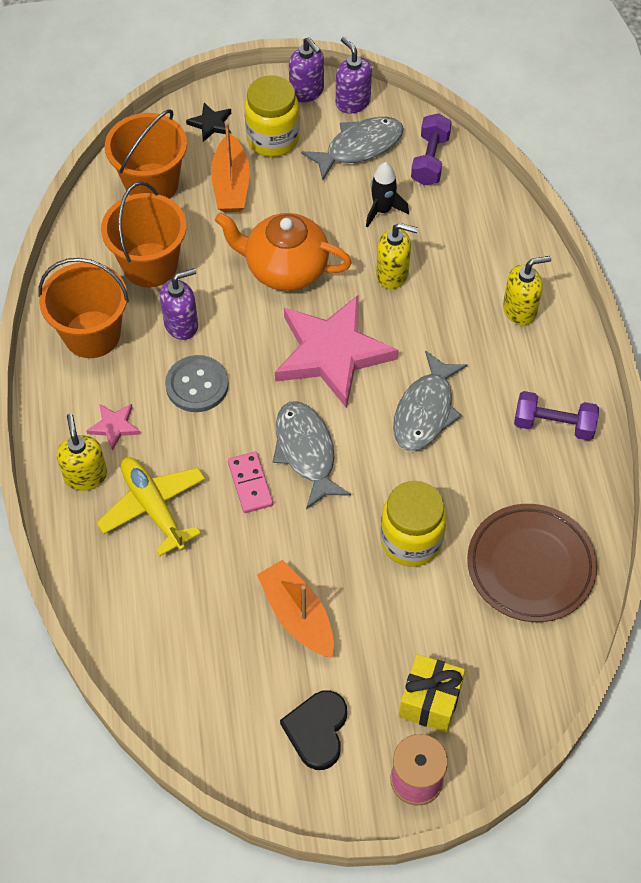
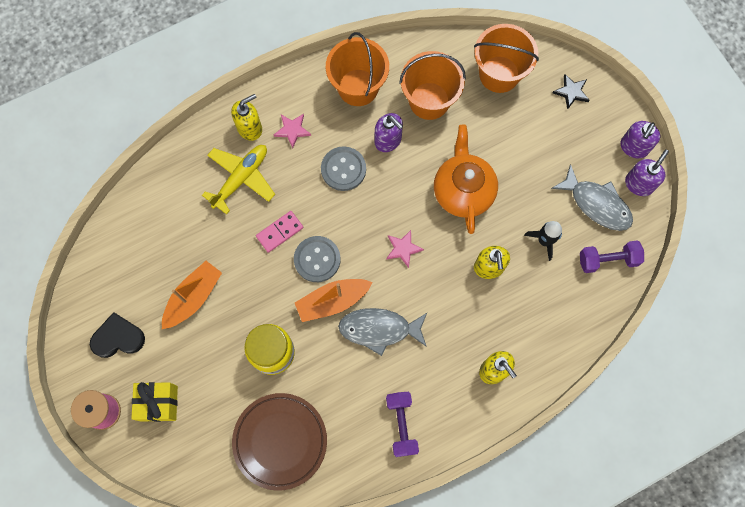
camera: 70 degrees right, 15 degrees up
orange boat [211,122,250,212] -> orange boat moved to [295,279,373,322]
yellow jar [245,75,300,157] -> none
grey fish [273,401,351,509] -> grey button [294,236,341,282]
pink star [275,295,398,408] -> pink star [386,230,424,268], size x0.41

